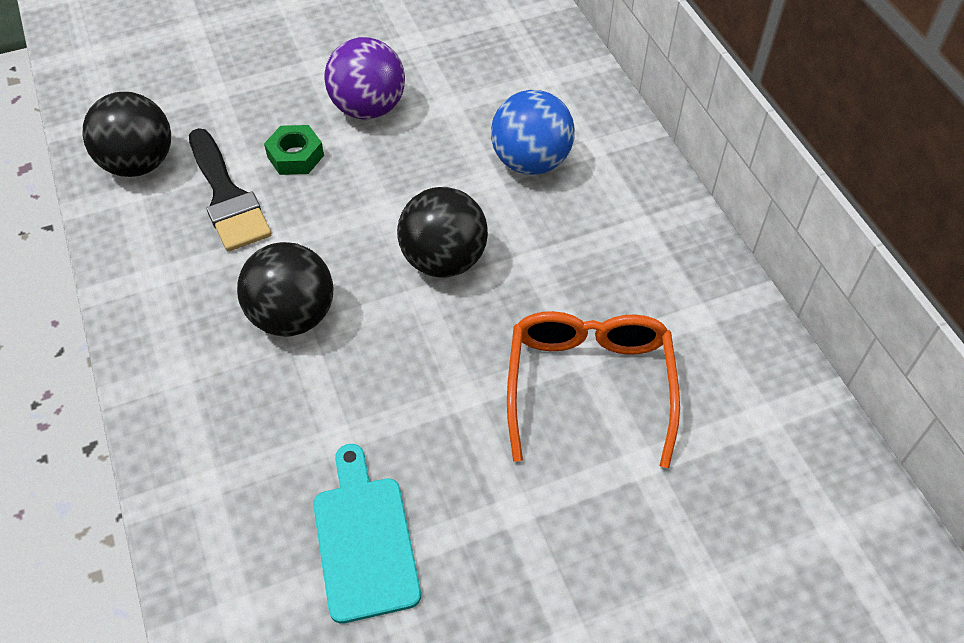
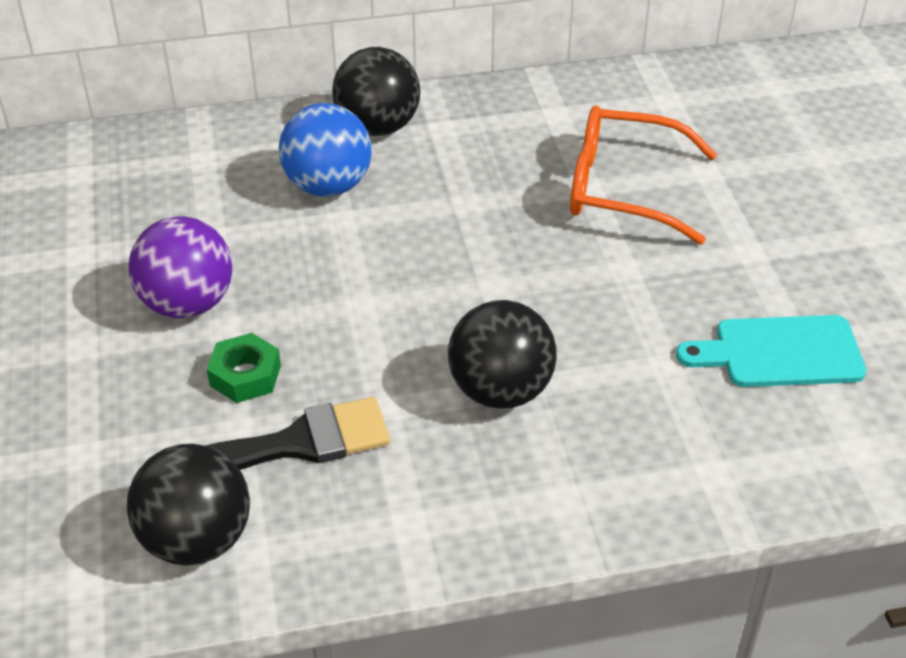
camera: 80 degrees left, 10 degrees down
black ball [397,187,488,277] -> black ball moved to [332,47,420,136]

